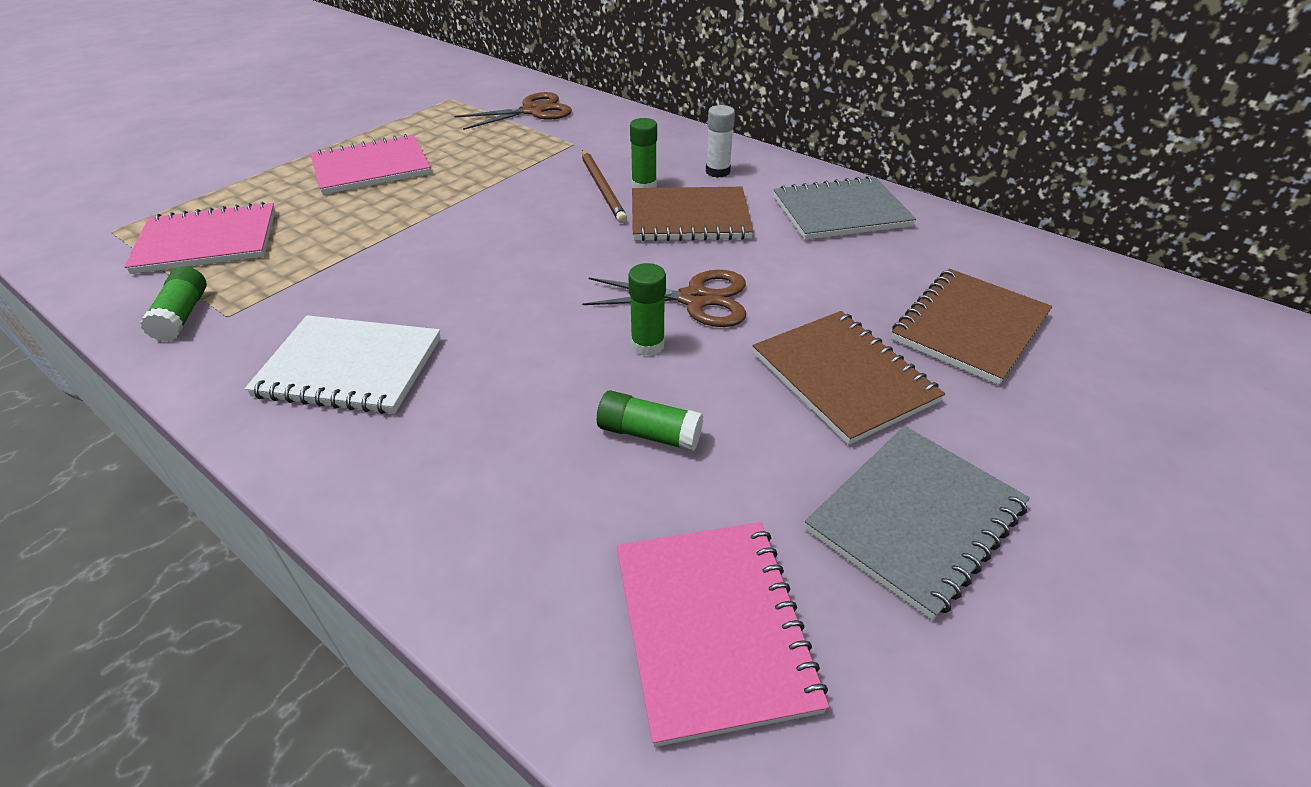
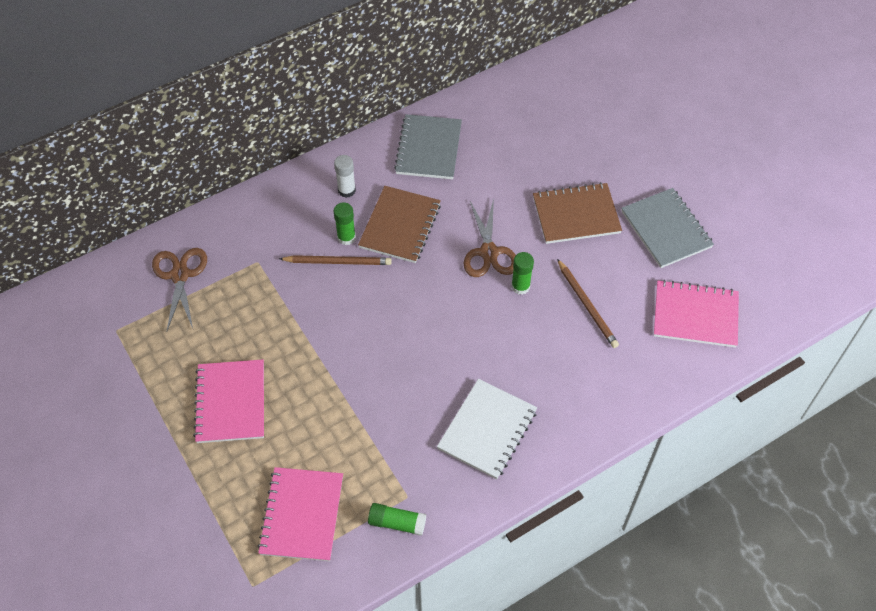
camera: 70 degrees left, 15 degrees up
brown scissors [582,270,746,327] -> brown scissors turned 150 degrees clockwise [464,199,516,277]
green glue stick [597,390,703,452] -> brown pencil [557,259,619,348]
brown notebook [891,269,1052,385] -> none

